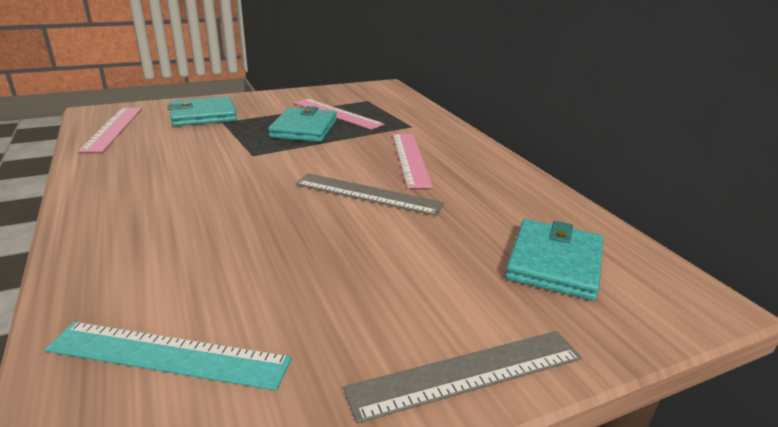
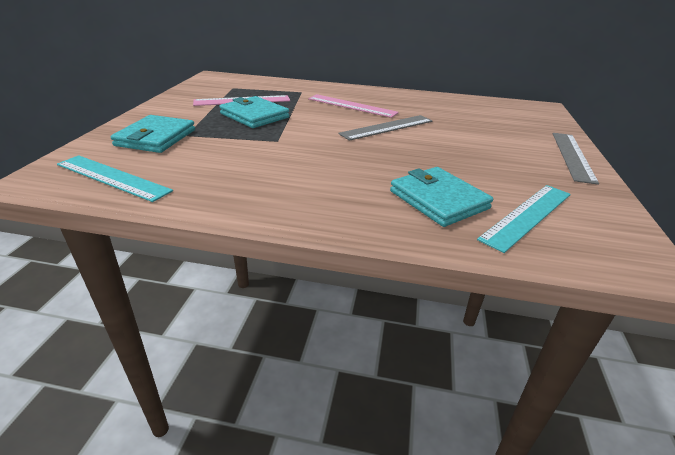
camera: 55 degrees left, 5 degrees up
pink ruler [78,108,142,153] -> turquoise ruler [57,155,173,202]
turquoise wallet [505,219,603,301] -> turquoise wallet moved to [390,167,493,227]

